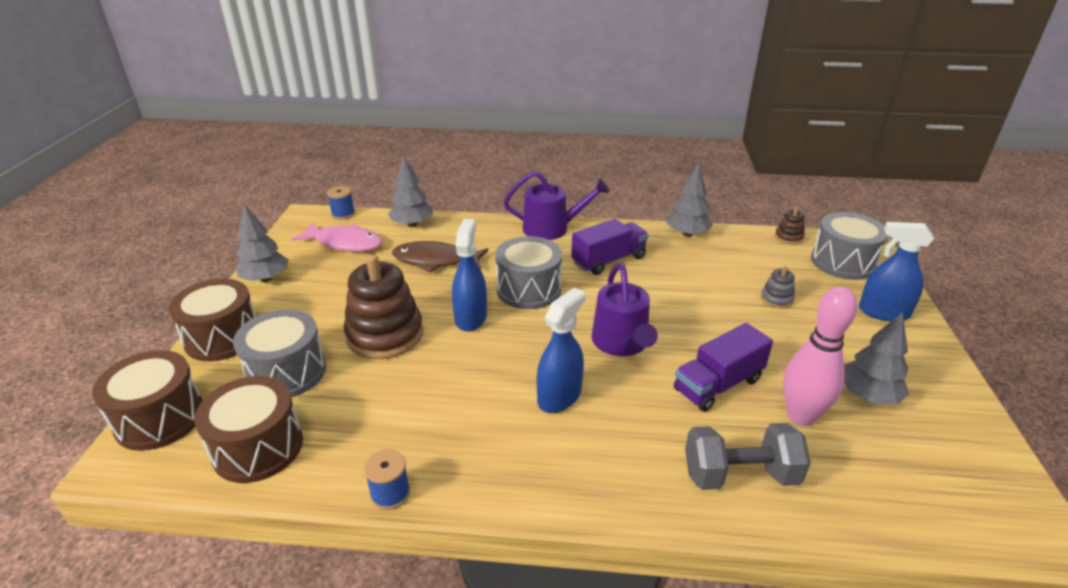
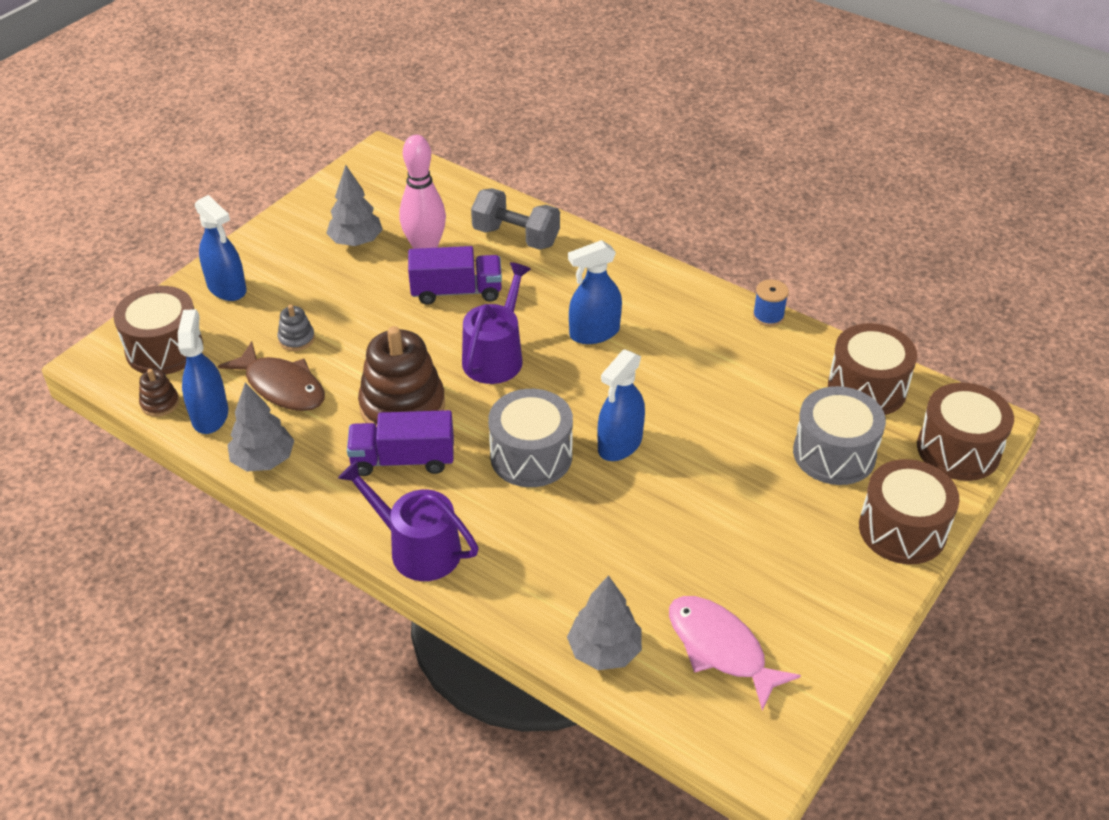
camera: 150 degrees left, 10 degrees up
grey tree [235,204,289,282] -> none
blue spool [327,186,355,220] -> none
brown stacking toy [344,254,423,359] -> brown stacking toy moved to [358,326,445,427]
brown fish [392,241,488,273] -> brown fish moved to [218,341,325,411]
grey drum [811,212,888,280] -> brown drum [114,286,203,375]
none -> blue spray bottle [178,309,228,434]

